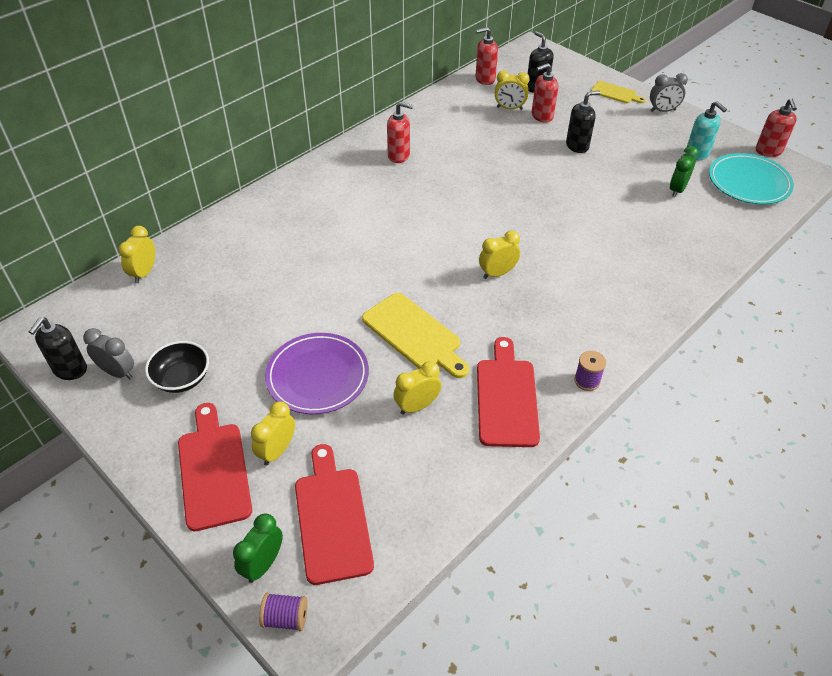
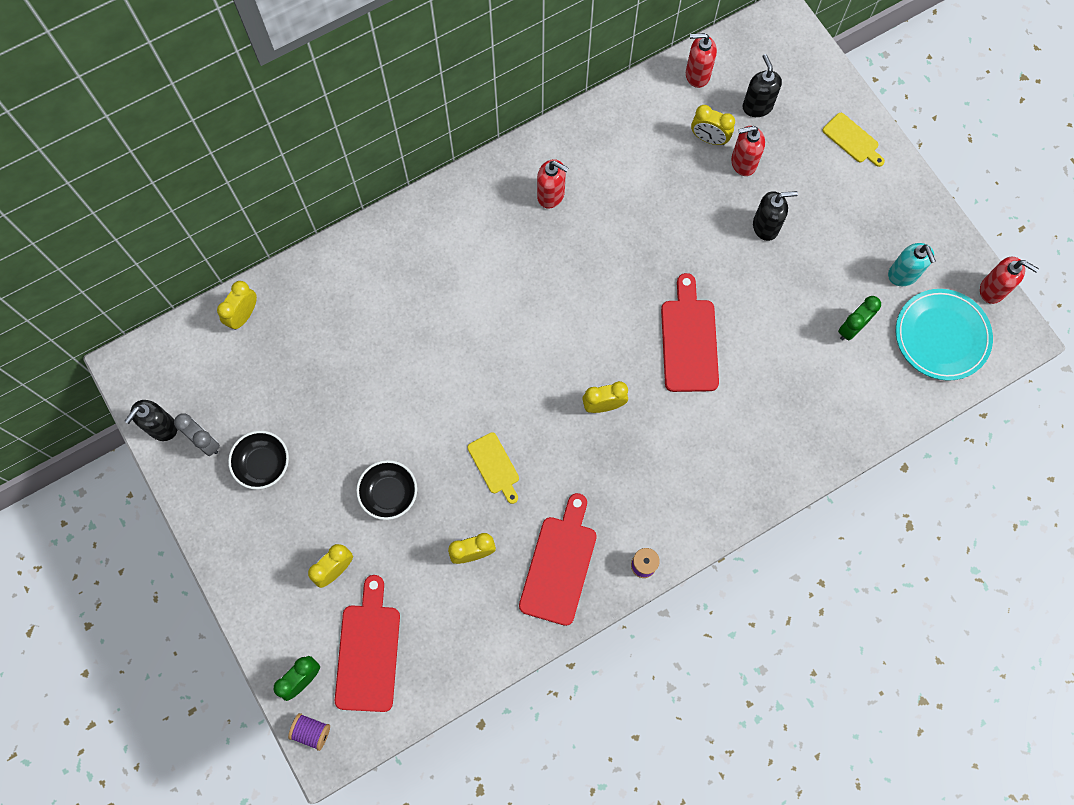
camera: 15 degrees right, 25 degrees up
red cutting board [178,403,252,531] -> red cutting board moved to [661,273,719,392]
purple plate [265,333,369,414] -> black bowl [356,460,417,520]
yellow cutting board [362,293,469,378] -> yellow cutting board [467,432,519,504], size x0.58
grey clock [650,73,688,112] -> none
red soap dispenser [756,98,797,157] -> red soap dispenser turned 75 degrees counterclockwise [980,257,1039,304]

